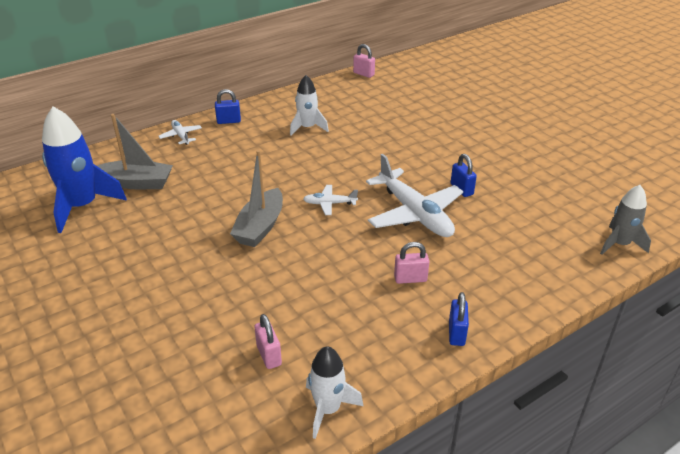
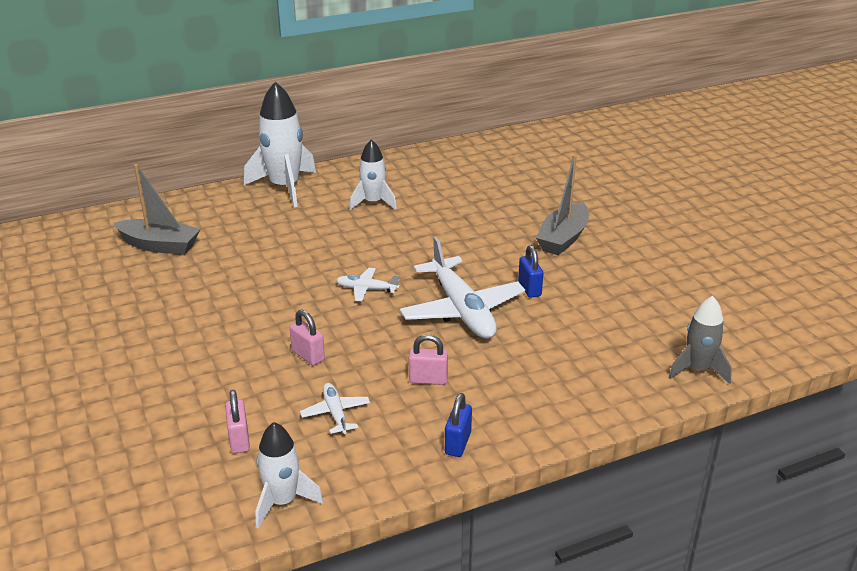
camera: 10 degrees right, 5 degrees down
blue rocket [42,107,127,233] -> none
white plane [158,120,202,145] -> white plane moved to [300,383,370,434]
blue padlock [215,89,241,124] -> white rocket [244,82,316,207]
grey boat [230,150,283,247] -> grey boat moved to [536,155,589,255]
pink padlock [353,44,375,78] -> pink padlock moved to [290,310,325,365]

